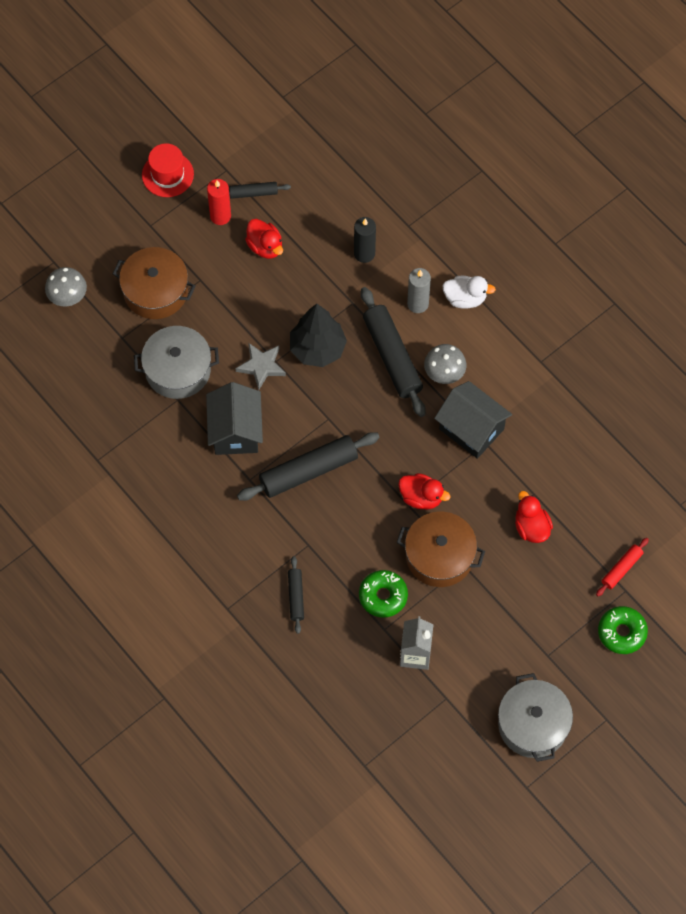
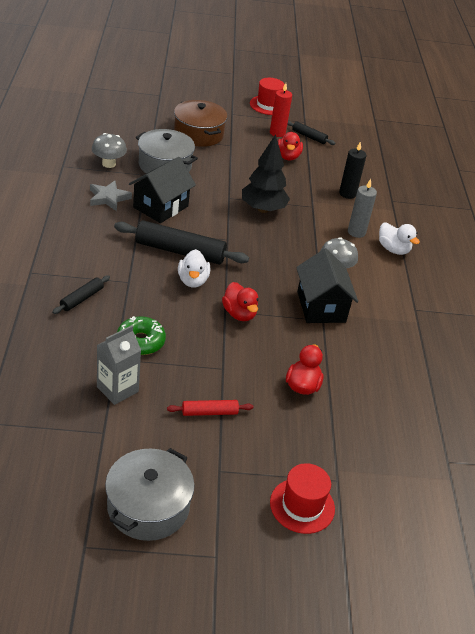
camera: 35 degrees right, 25 degrees down
grey mushroom [45,267,87,306] -> grey mushroom moved to [92,133,127,168]
grey star [235,343,286,389] -> grey star moved to [90,181,132,211]
black rolling pin [361,287,426,417] -> none
brown pot [397,512,485,587] -> none
red rolling pin [596,538,649,596] -> red rolling pin moved to [167,400,253,416]
green donut [598,606,648,654] -> red hat [270,463,335,534]
none -> white duck [178,249,210,288]

